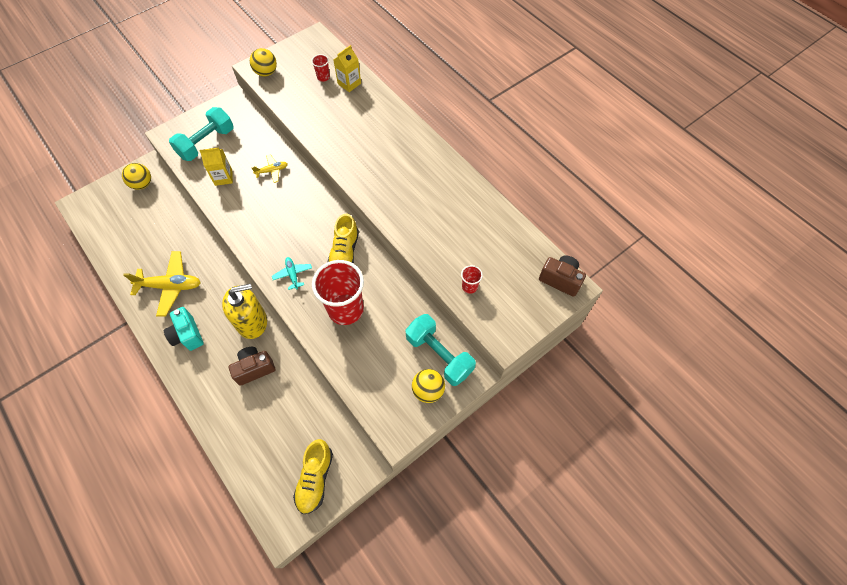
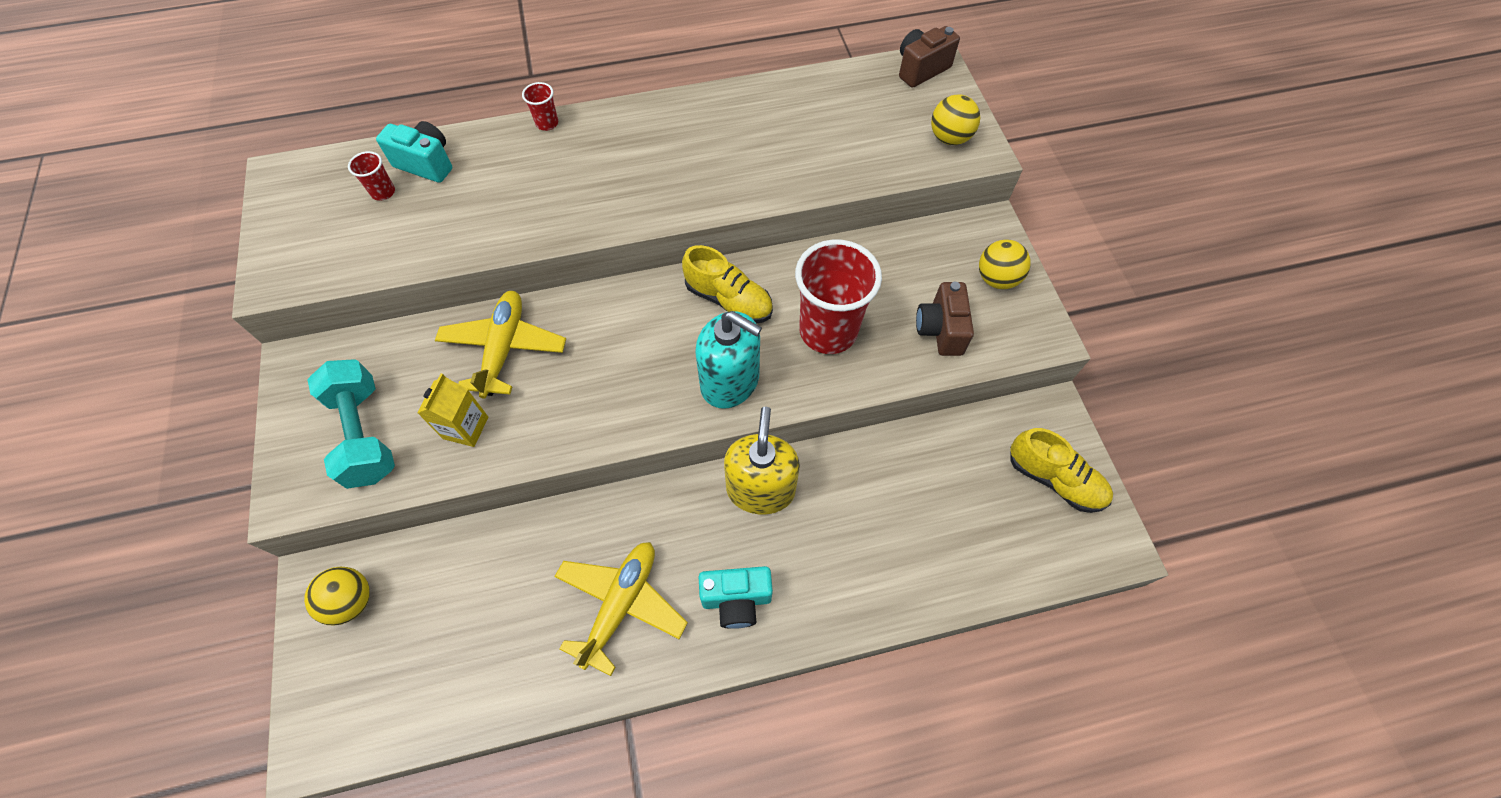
camera: 65 degrees left, 0 degrees up
brown camera [229,347,275,386] -> brown camera moved to [916,282,974,356]
yellow ball [250,48,277,77] -> yellow ball moved to [931,94,980,145]
yellow plane [251,154,287,183] -> yellow plane [435,291,566,399], size x1.88
turquoise plane [272,257,312,290] -> turquoise soap dispenser [695,311,762,409]
yellow carton [334,45,361,92] -> turquoise camera [376,121,452,183]
turquoise dumbbell [405,314,476,386] -> none
red cup [461,265,483,294] -> red cup moved to [522,82,558,131]

